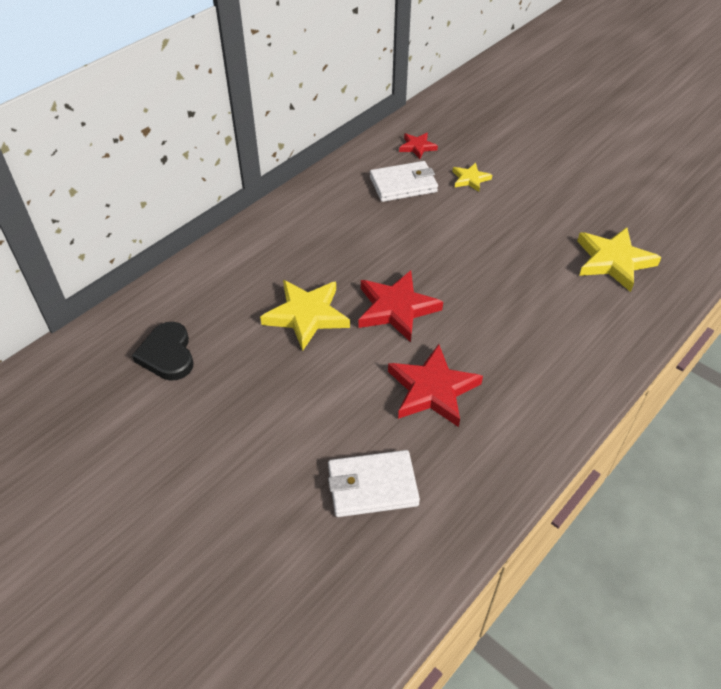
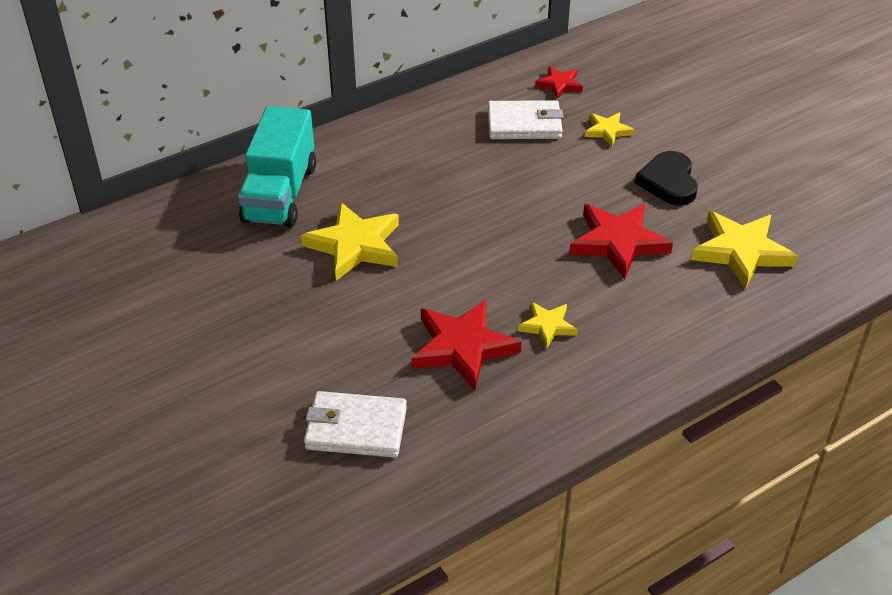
camera: 15 degrees right, 5 degrees down
black heart [132,322,194,381] -> black heart moved to [635,151,698,206]
red star [358,270,443,342] -> red star moved to [570,204,673,279]
none -> turquoise truck [238,106,316,228]
none -> yellow star [518,302,578,349]

